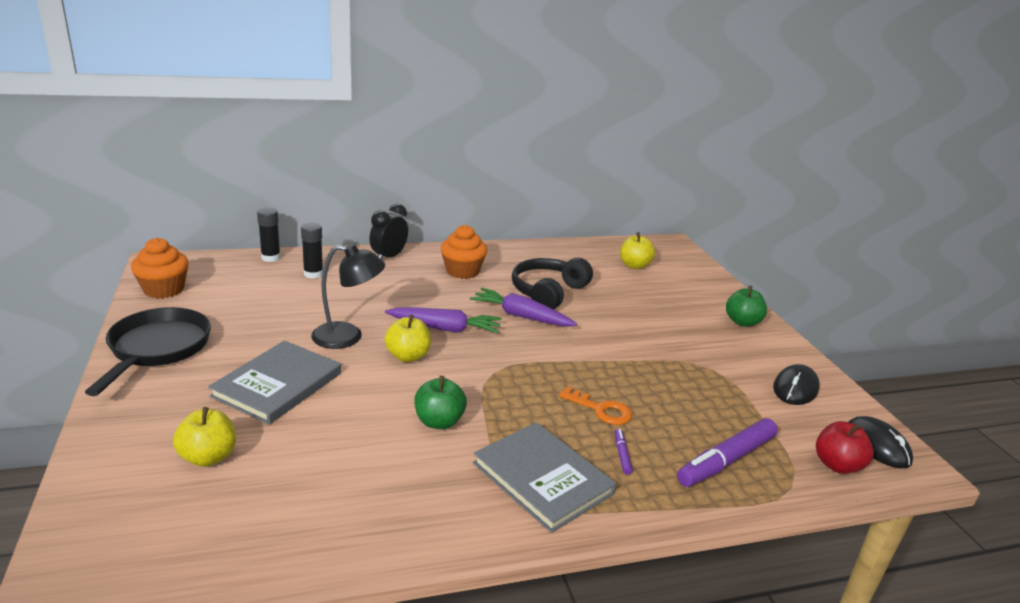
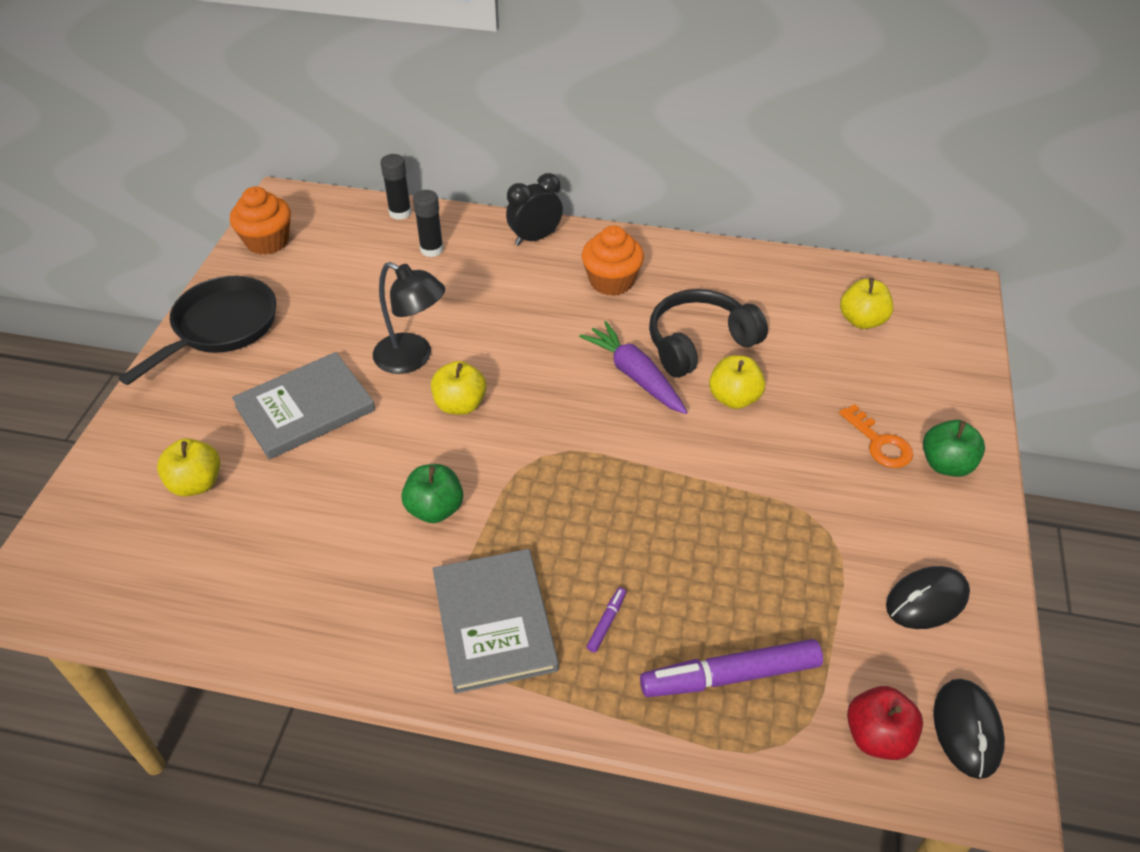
camera: 30 degrees right, 20 degrees up
purple carrot [385,307,502,333] -> none
orange key [559,386,632,425] -> orange key moved to [839,404,913,468]
none -> yellow apple [709,355,766,409]

